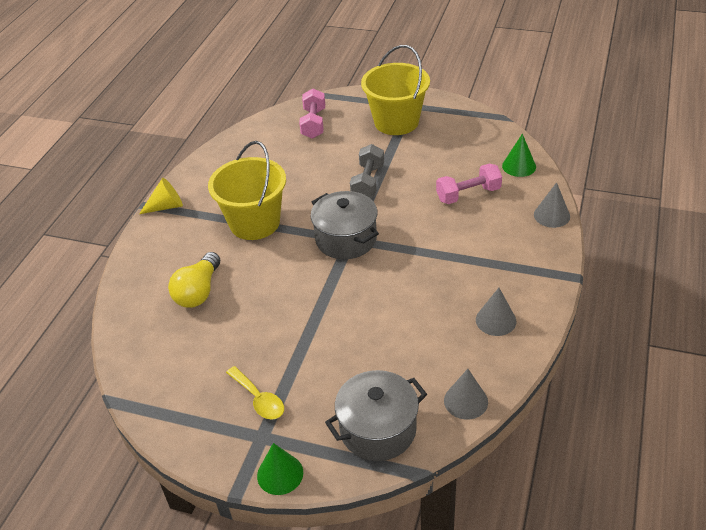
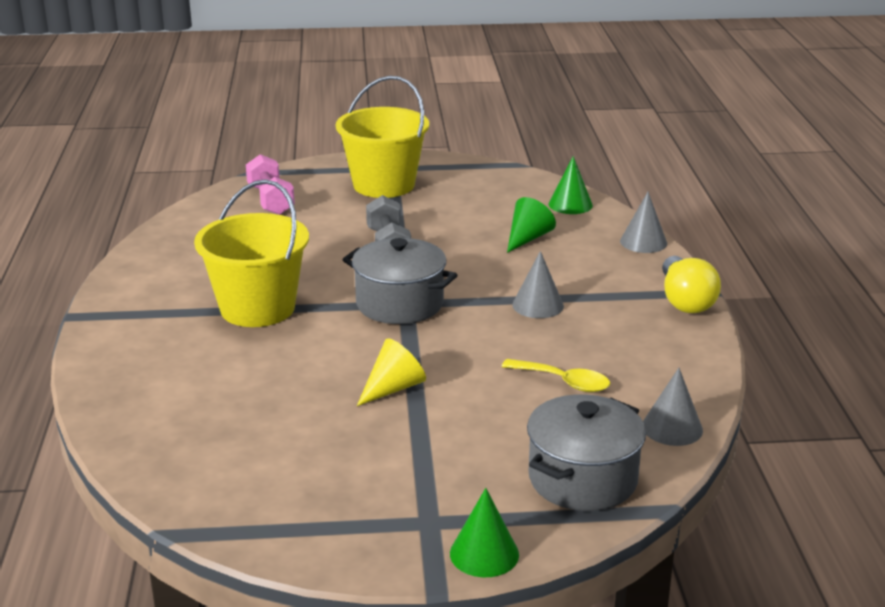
camera: 25 degrees left, 15 degrees down
yellow cone [139,178,183,214] -> yellow cone moved to [357,339,426,406]
yellow light bulb [168,252,220,308] -> yellow light bulb moved to [662,256,721,313]
yellow spoon [226,366,284,420] -> yellow spoon moved to [502,359,610,392]
pink dumbbell [436,164,502,204] -> green cone [507,197,556,253]
grey cone [476,288,516,336] -> grey cone moved to [512,251,564,318]

